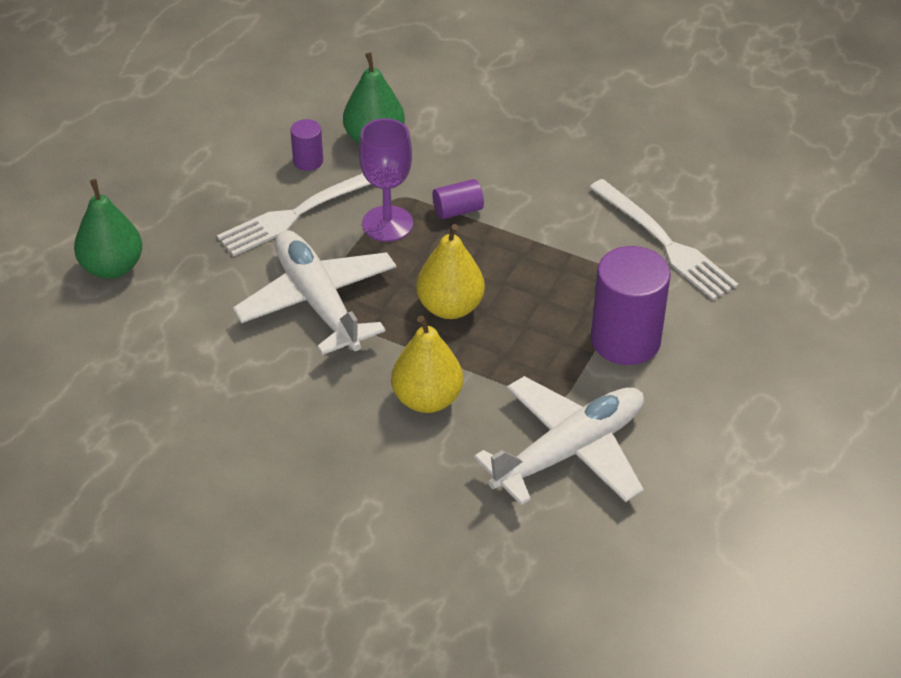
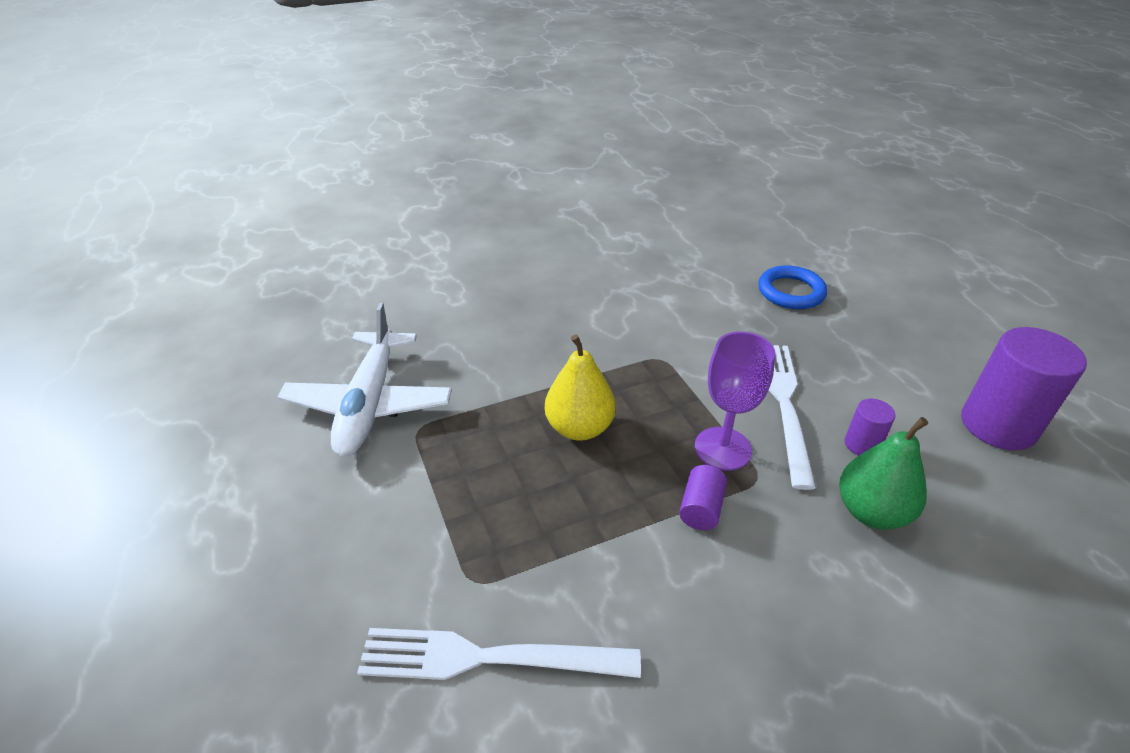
camera: 130 degrees right, 5 degrees down
green pear [74,179,142,279] -> blue ring [758,265,827,309]
white plane [233,230,396,355] -> none
yellow pear [391,315,463,413] -> none
purple cylinder [591,246,671,365] -> purple cylinder moved to [961,327,1087,450]

